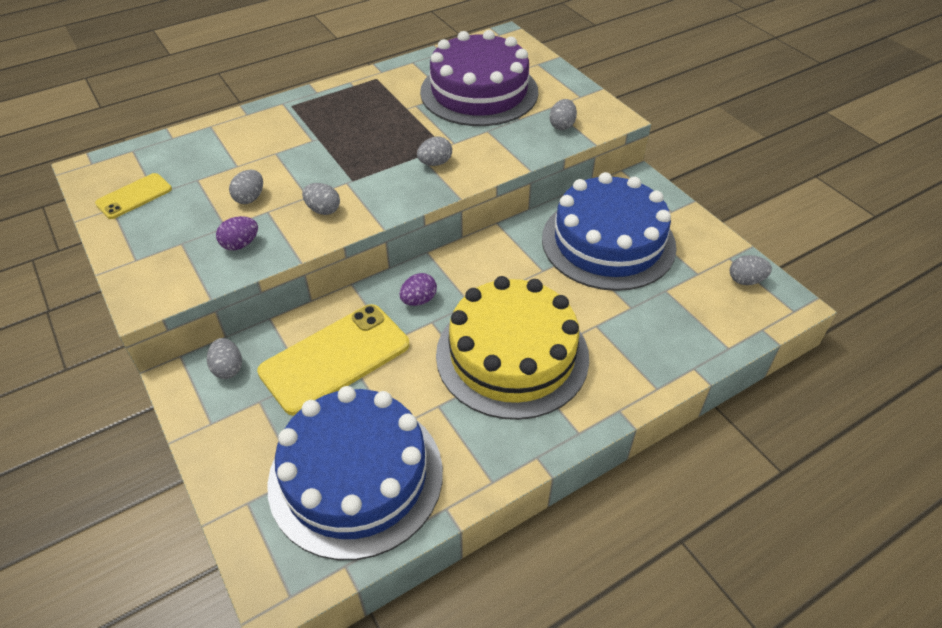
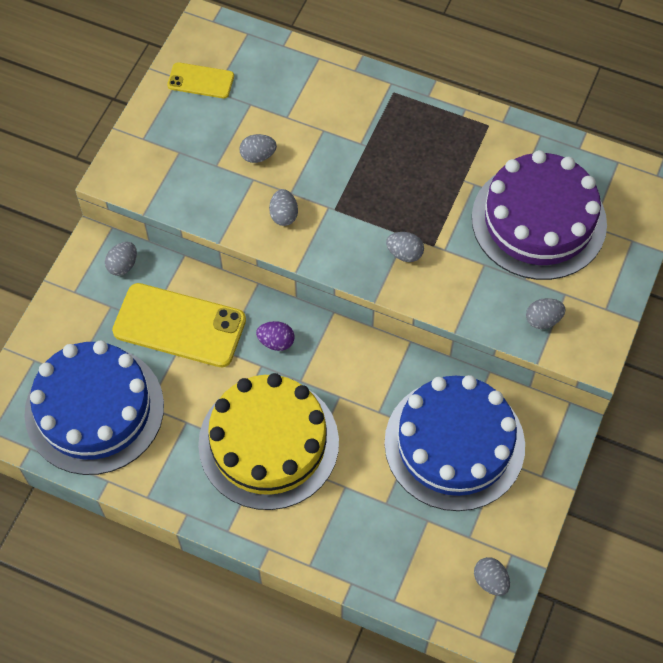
camera: 55 degrees right, 15 degrees up
purple egg [216,216,258,250] -> none

